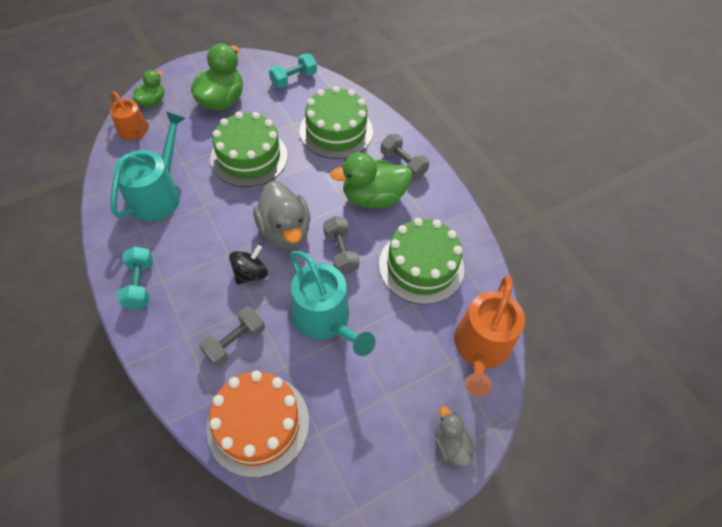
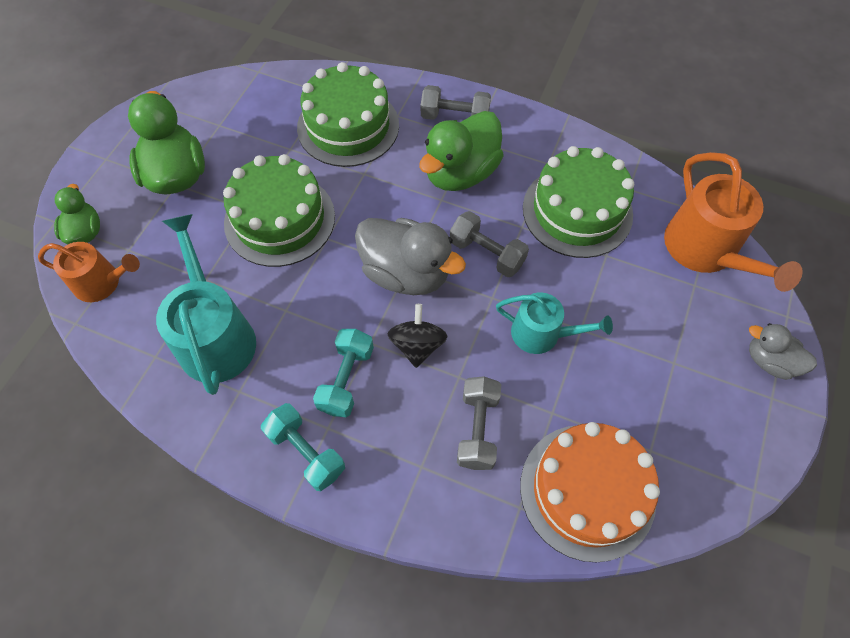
camera: 35 degrees left, 5 degrees up
turquoise dumbbell [269,53,317,88] -> turquoise dumbbell moved to [313,329,374,417]
turquoise watering can [289,251,375,356] -> turquoise watering can [496,292,613,354], size x0.62

